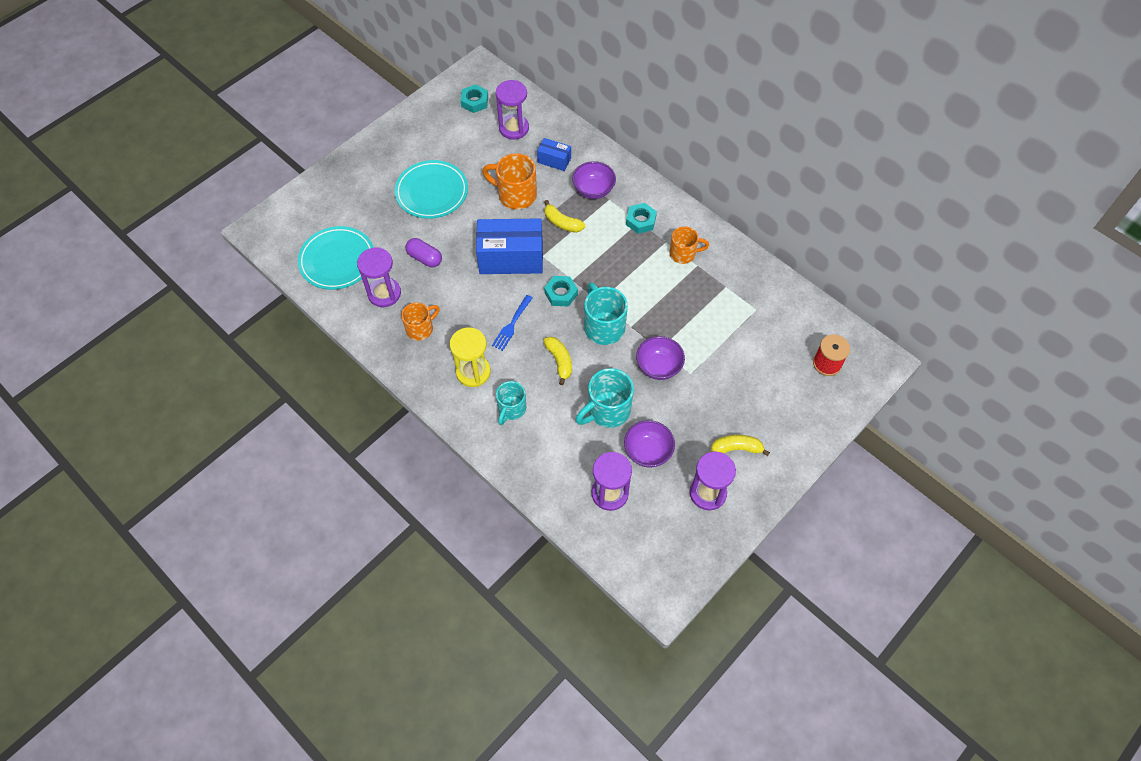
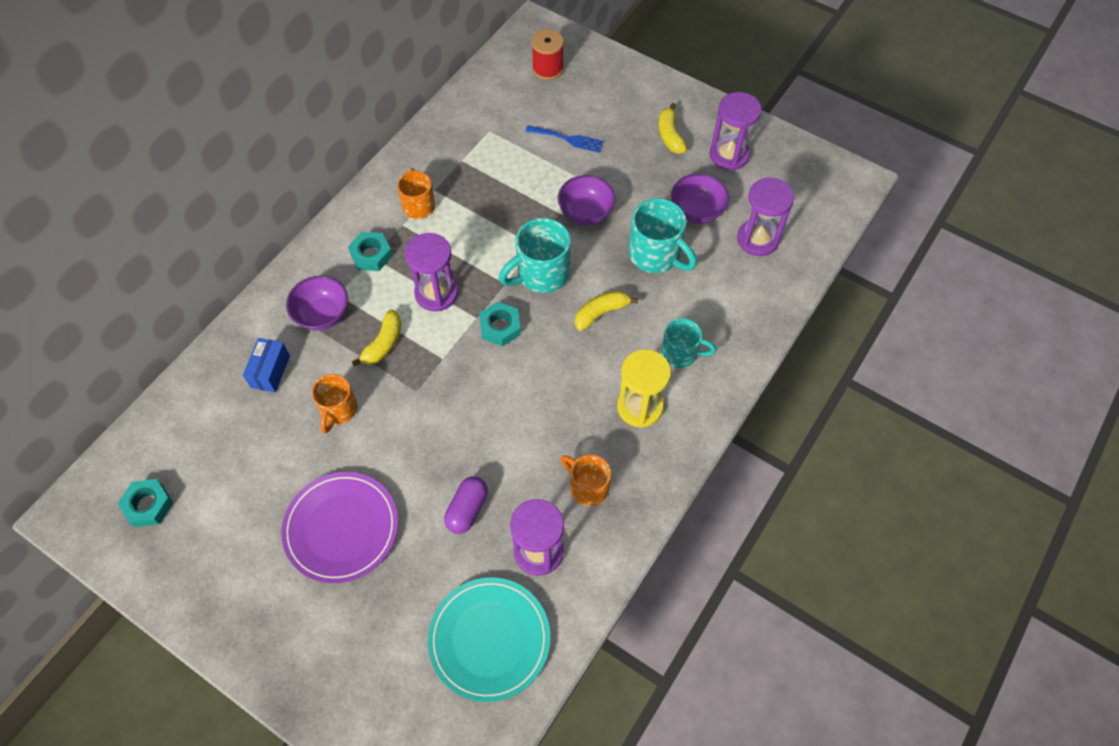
camera: 100 degrees left, 0 degrees up
turquoise plate [395,160,468,219] -> purple plate [281,472,398,583]
blue box [476,218,543,274] -> none
orange mug [482,153,537,210] -> orange mug [312,374,357,434], size x0.66
blue fork [492,295,533,351] -> blue fork moved to [525,126,604,153]
purple hourglass [496,80,529,140] -> purple hourglass moved to [405,233,458,312]

